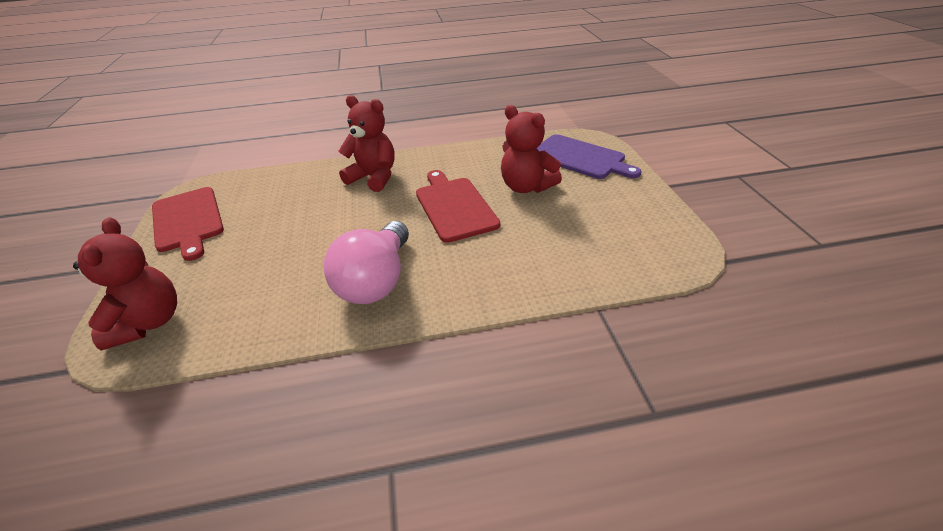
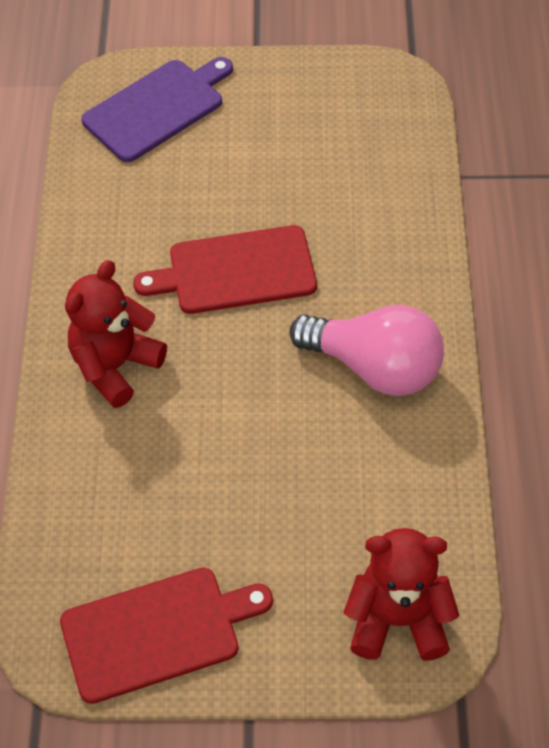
camera: 80 degrees left, 15 degrees up
red teddy bear [501,105,562,193] -> none

